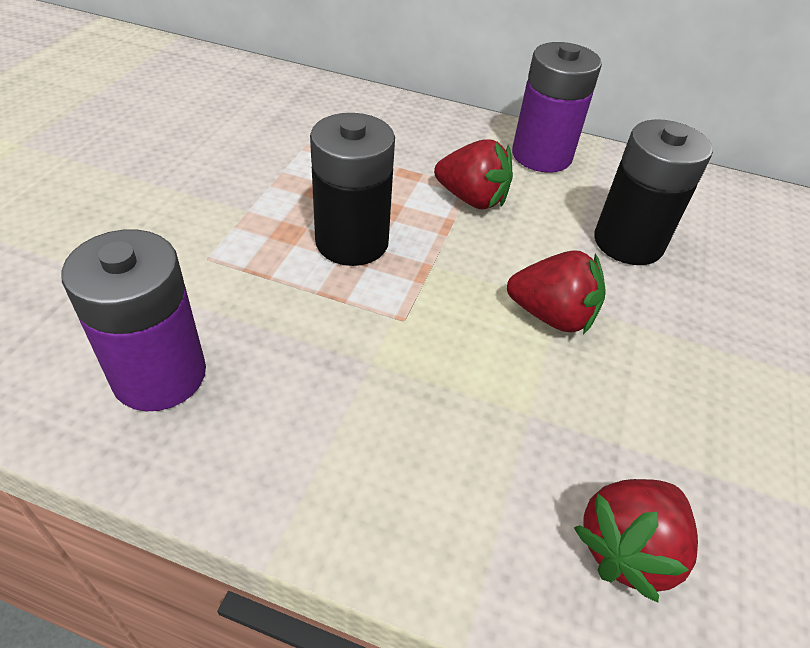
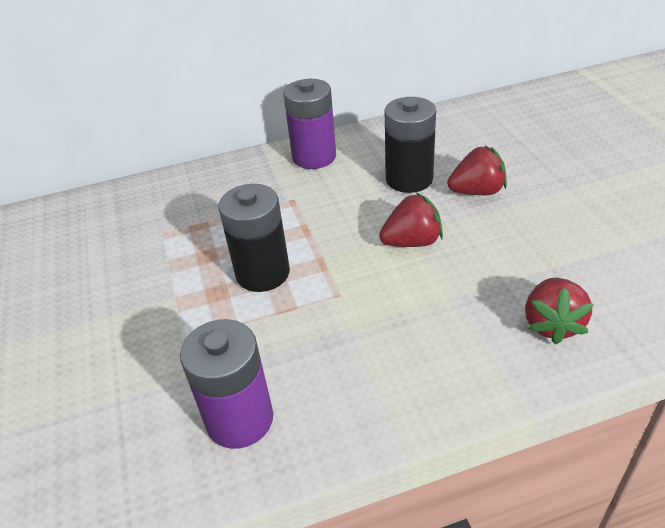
camera: 30 degrees left, 5 degrees down
red strawberry [434,139,513,210] -> red strawberry moved to [447,145,507,195]

